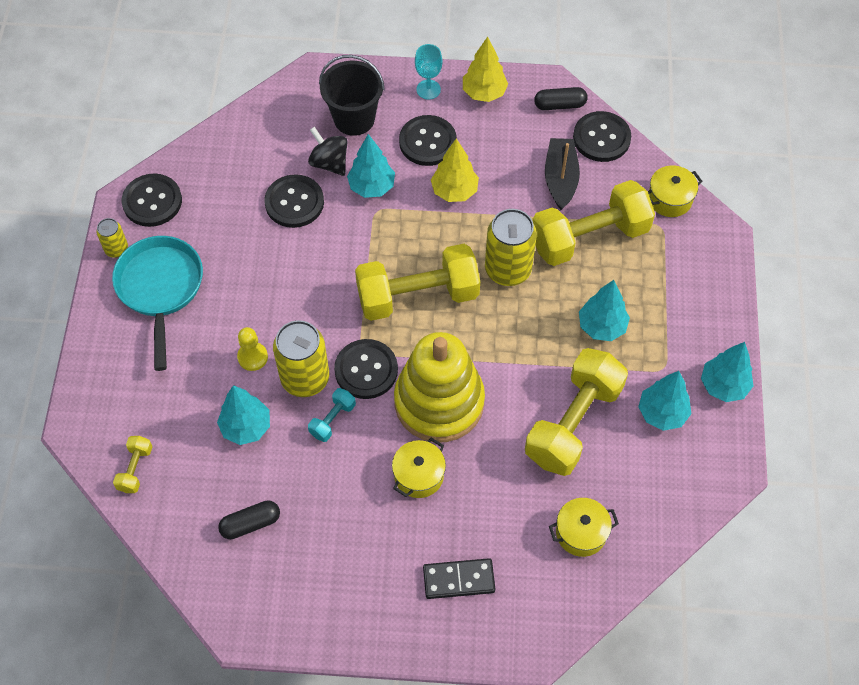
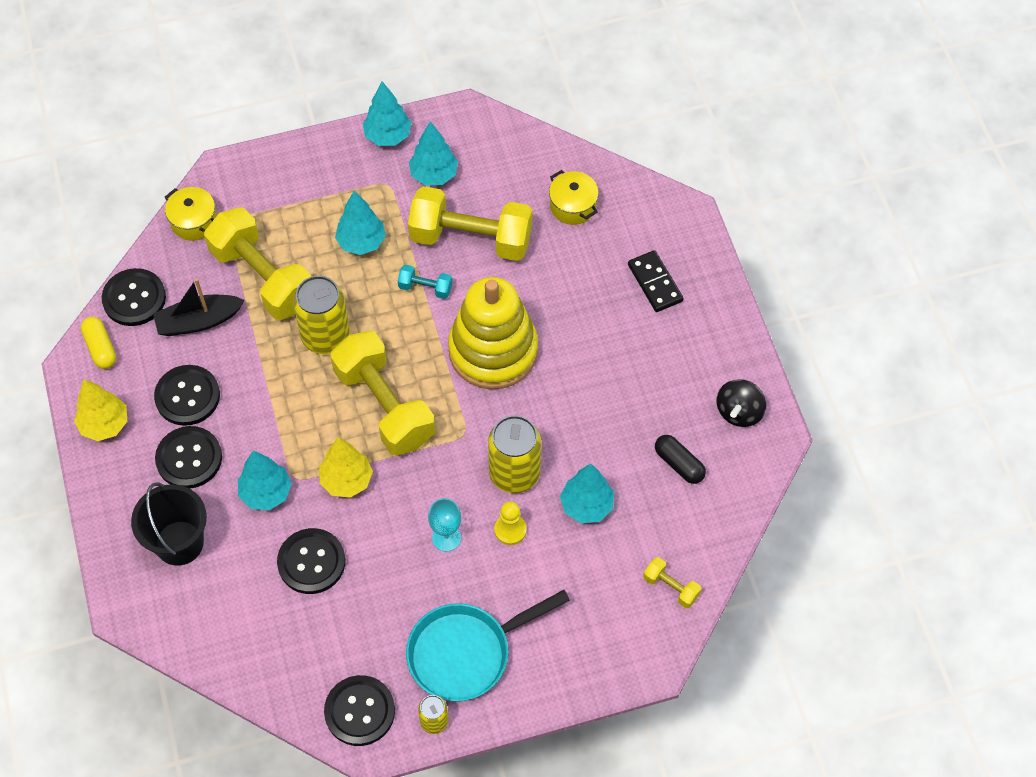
camera: 110 degrees left, 0 degrees up
yellow dumbbell [113,436,152,493] -> yellow dumbbell turned 45 degrees clockwise [643,557,701,608]
black spinning top [308,127,348,176] -> black spinning top moved to [717,379,766,427]
turquoise dumbbell [308,388,356,442] -> turquoise dumbbell moved to [398,265,452,299]
black button [334,339,398,399] -> black button moved to [154,365,220,426]
yellow pot [392,437,446,498] -> none
turquoise goblet [415,44,443,100] -> turquoise goblet moved to [428,498,461,552]
yellow tree [431,138,479,202] -> yellow tree moved to [319,437,373,498]
black capsule [534,87,588,110] -> yellow capsule [81,317,116,369]

